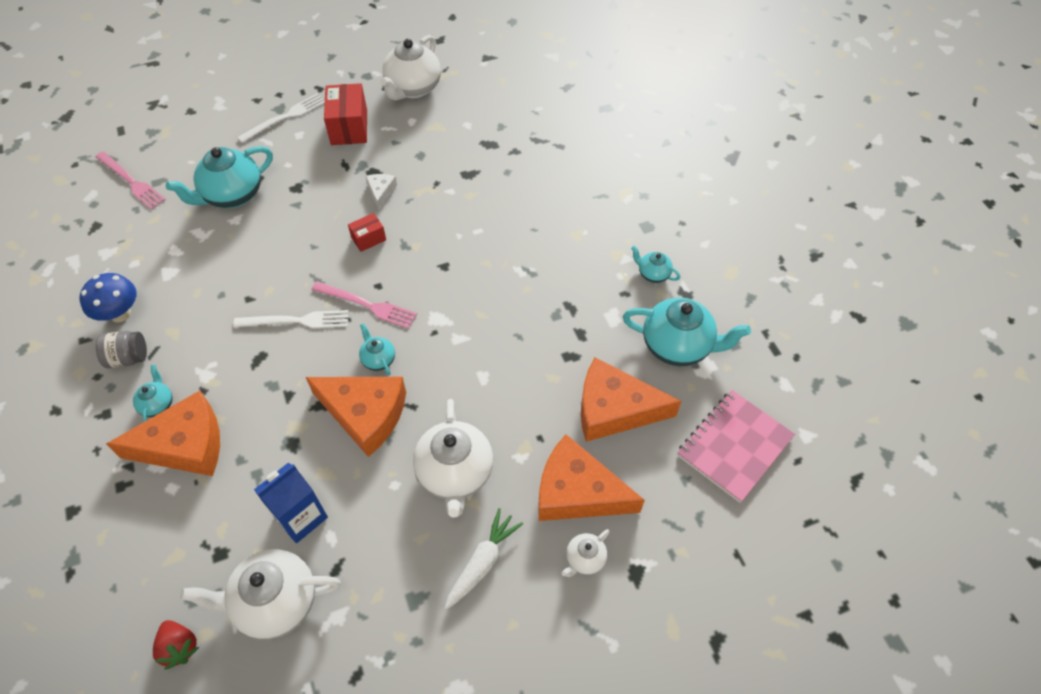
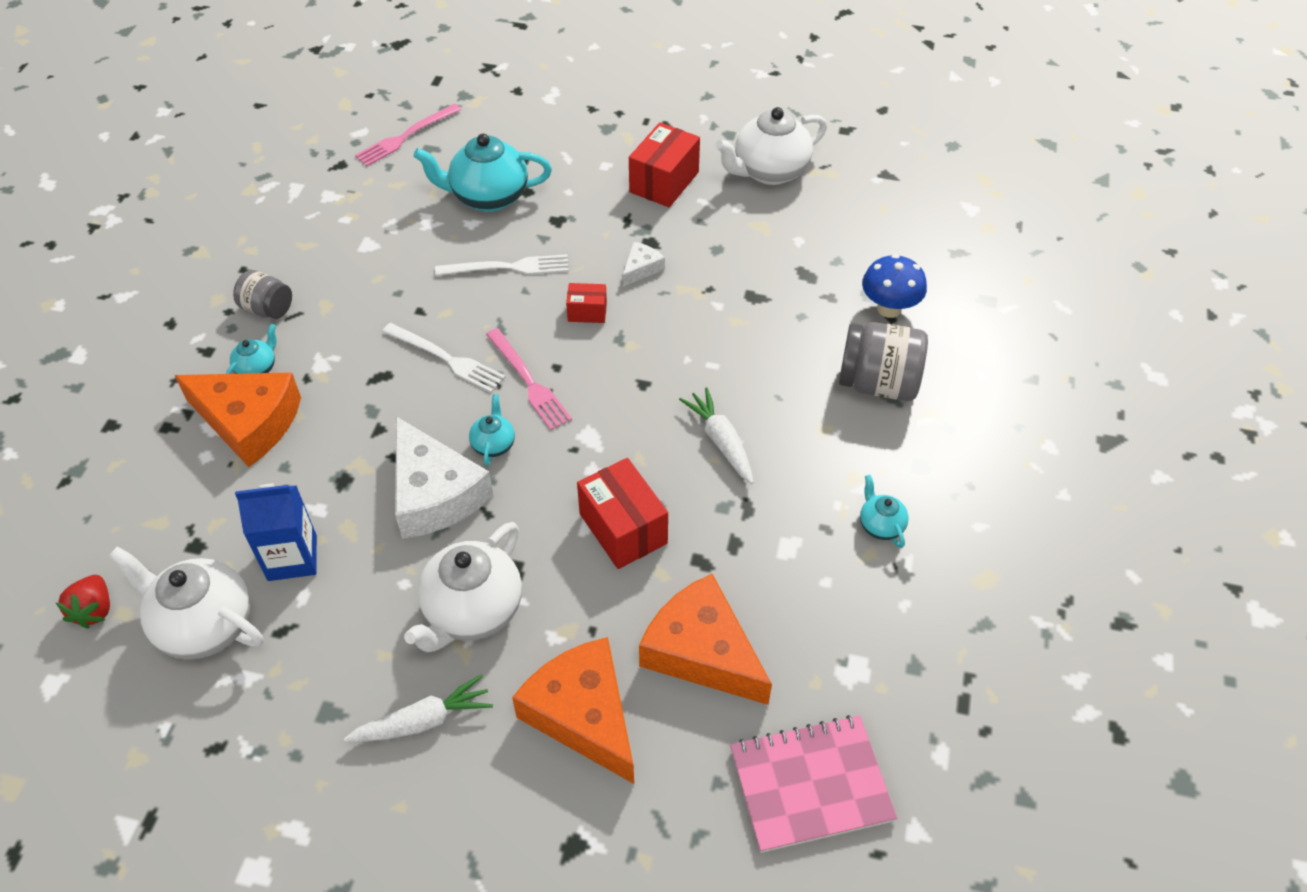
camera: 35 degrees right, 5 degrees down
blue mushroom [79,273,137,323] -> blue mushroom moved to [862,254,927,318]
pink fork [96,151,166,210] -> pink fork turned 60 degrees clockwise [355,104,461,166]
white fork [237,93,325,143] -> white fork moved to [435,254,569,276]
orange cheese [306,377,406,457] -> white cheese [395,416,494,539]
white teapot [562,529,610,577] -> none
turquoise teapot [623,297,751,366] -> none
none -> red box [577,458,668,569]
none -> white carrot [679,387,754,484]
none -> grey jar [839,322,928,401]

